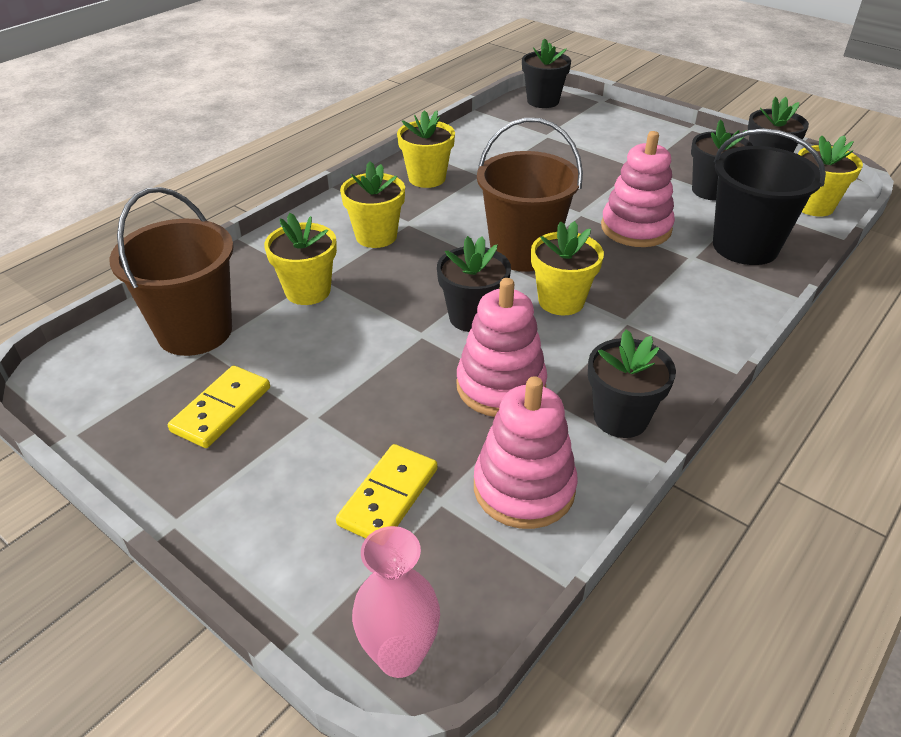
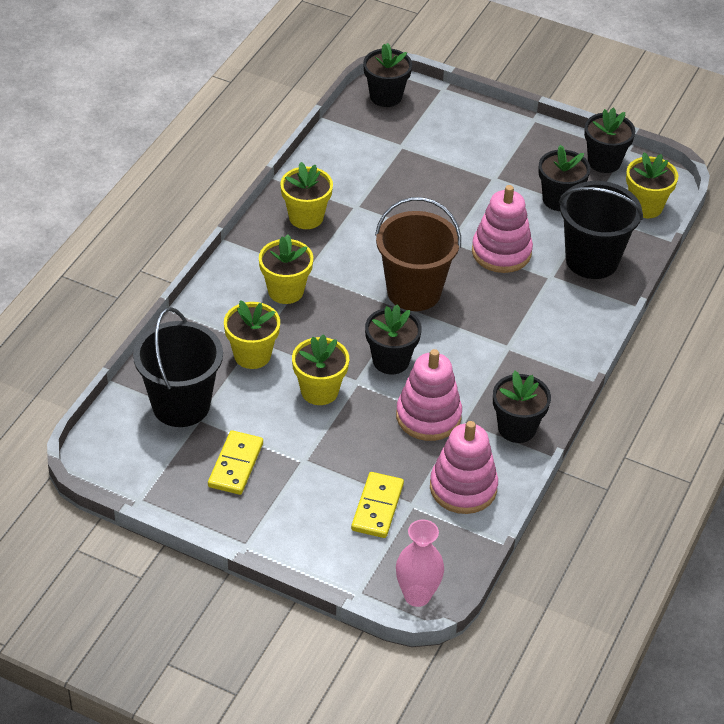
camera: 15 degrees left, 5 degrees up
brown bucket [109,187,234,356] -> black bucket [133,307,223,427]
yellow flower pot [531,221,604,315] -> yellow flower pot moved to [292,334,349,405]

